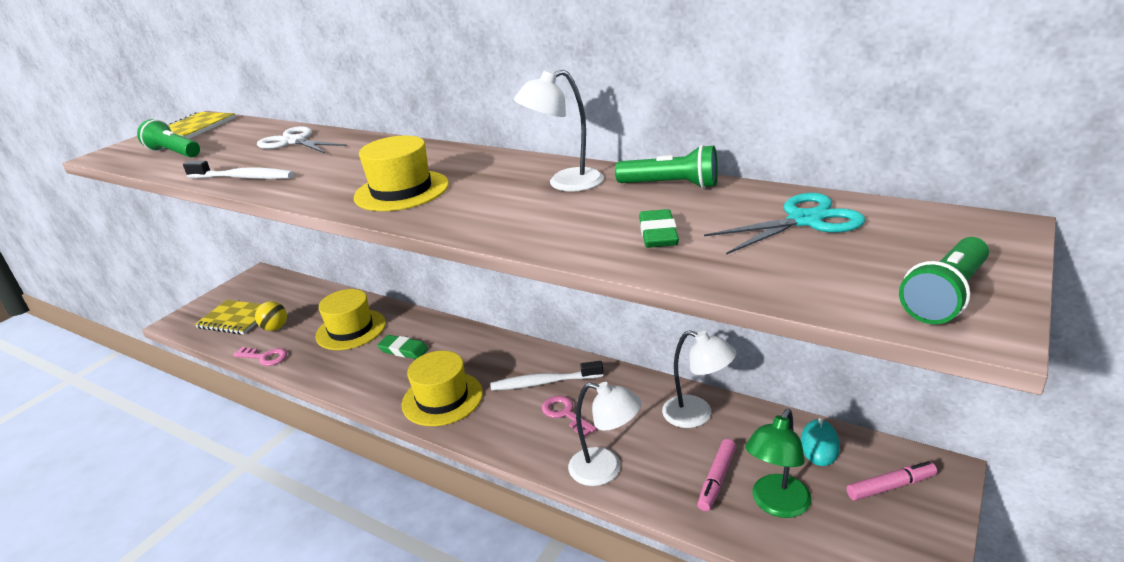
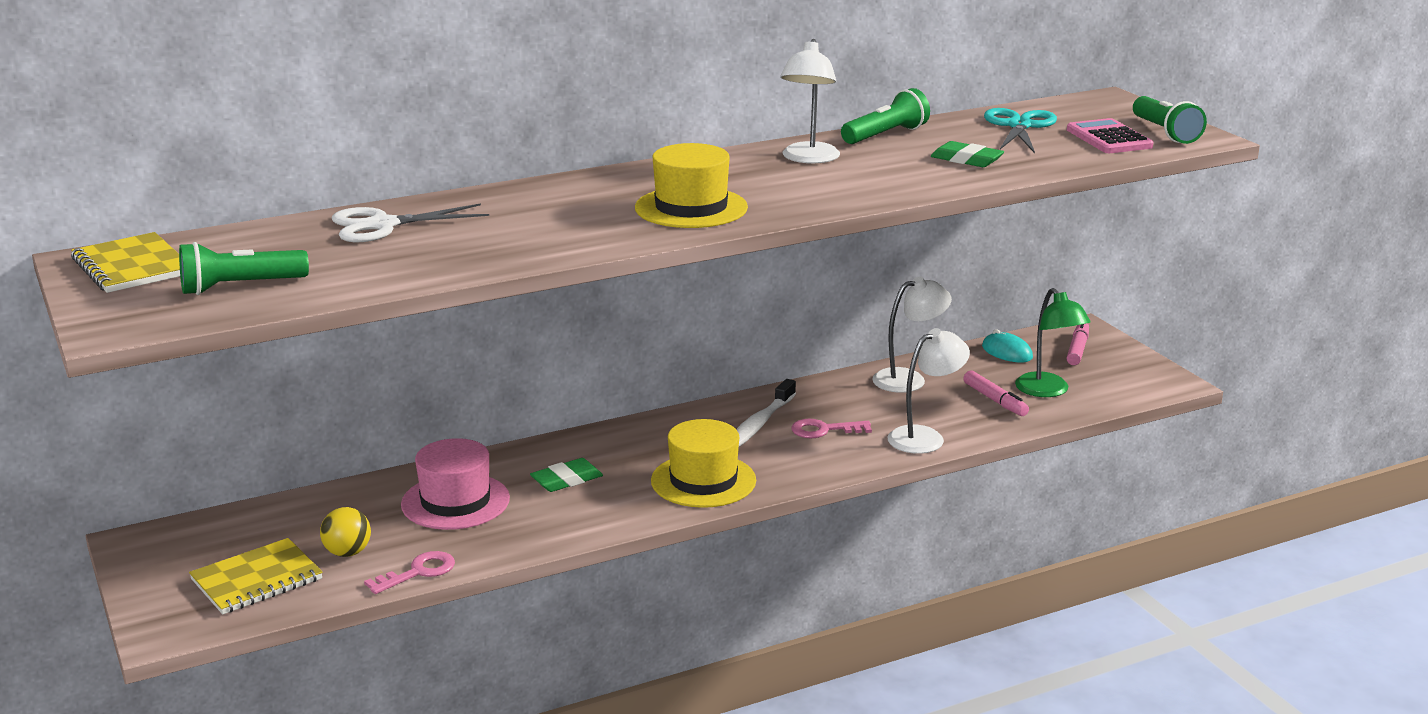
camera: 60 degrees left, 5 degrees down
white toothbrush [183,161,294,179] -> none
yellow hat [315,289,386,350] -> pink hat [401,438,510,530]
none -> pink calculator [1067,118,1153,153]

